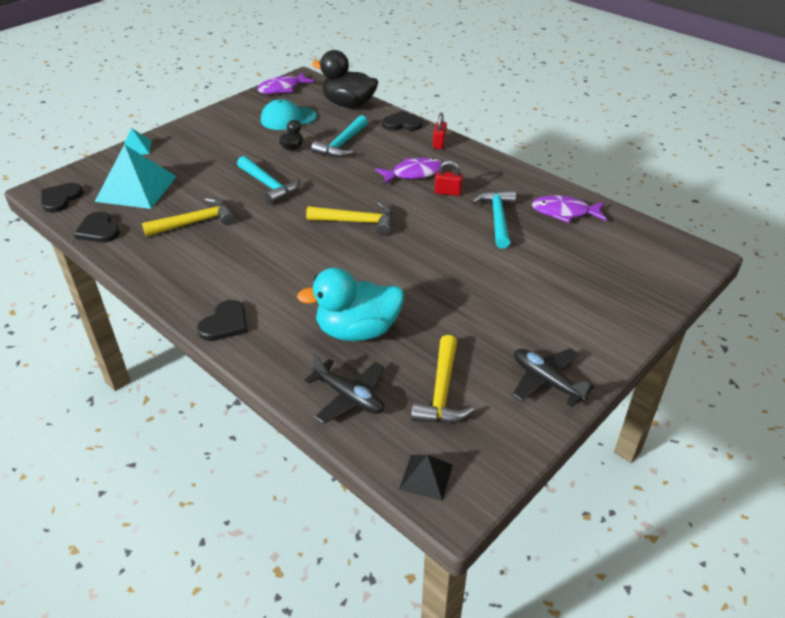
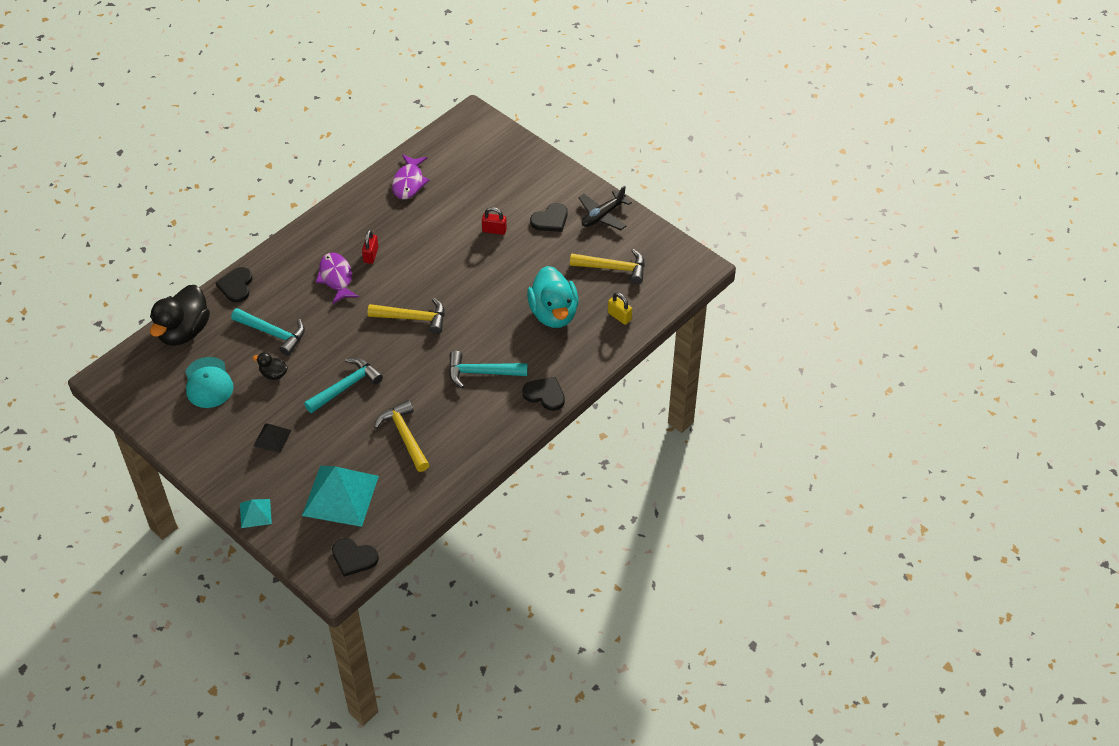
camera: 90 degrees left, 10 degrees up
black heart [74,212,120,243] -> black heart moved to [530,203,568,232]
purple fish [257,73,314,94] -> none
black plane [304,353,384,424] -> yellow padlock [608,292,632,325]
yellow hammer [306,202,392,236] -> yellow hammer turned 90 degrees clockwise [368,298,445,334]
black pyramid [399,455,453,501] -> black pyramid moved to [254,424,292,453]
red padlock [433,112,447,149] -> red padlock moved to [482,207,507,235]
turquoise hammer [471,190,516,248] -> turquoise hammer moved to [449,351,528,388]

